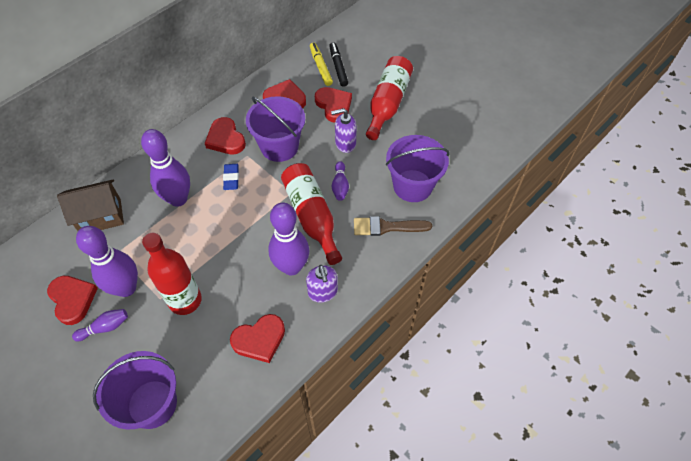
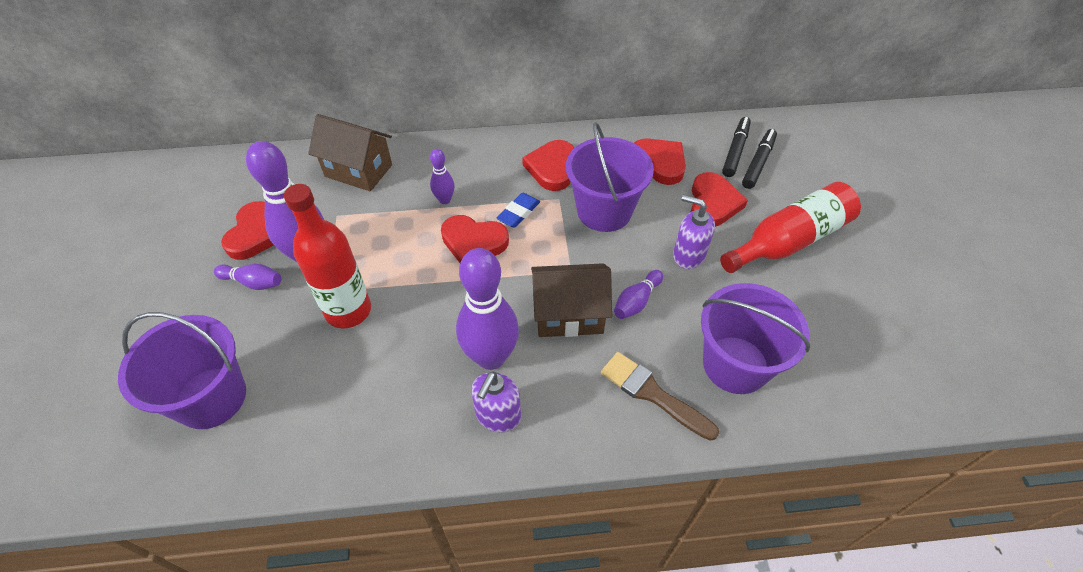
camera: 40 degrees right, 5 degrees down
purple bowling pin [141,129,190,207] -> purple bowling pin [430,149,455,204], size x0.48
red heart [230,314,285,363] -> red heart moved to [441,215,509,263]
red bottle [281,163,342,265] -> brown house [531,263,612,337]
yellow marker [310,43,333,86] -> black marker [722,117,751,177]

